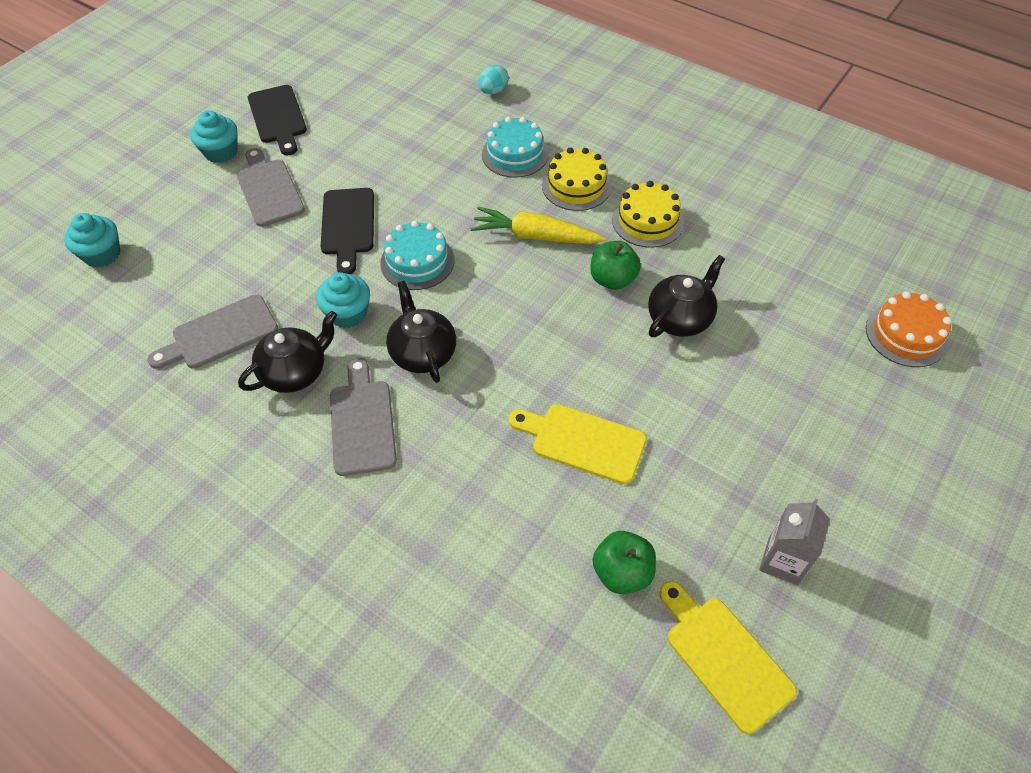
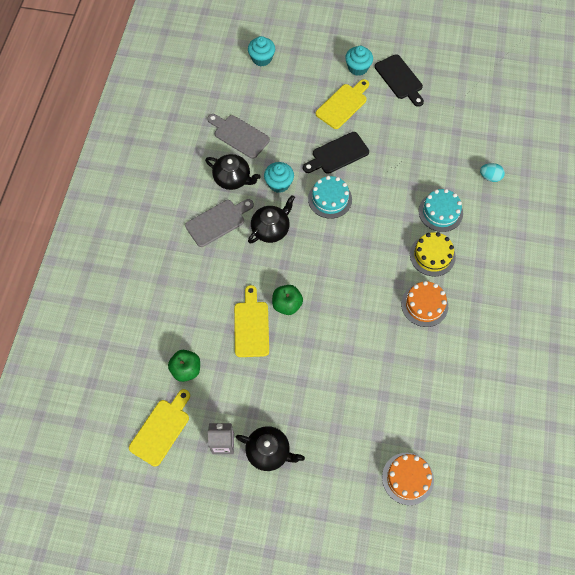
camera: 65 degrees right, 10 degrees up
grey cutting board [237,148,305,227] -> yellow cutting board [316,79,369,129]
black cutting board [248,85,307,156] -> black cutting board turned 75 degrees counterclockwise [375,54,424,107]
yellow carrot [470,207,606,244] -> none
green apple [590,241,641,290] -> green apple moved to [272,285,303,315]
yellow cake [612,181,684,248] -> orange cake [401,281,448,327]
black teapot [648,255,725,337] -> black teapot moved to [236,426,305,471]

